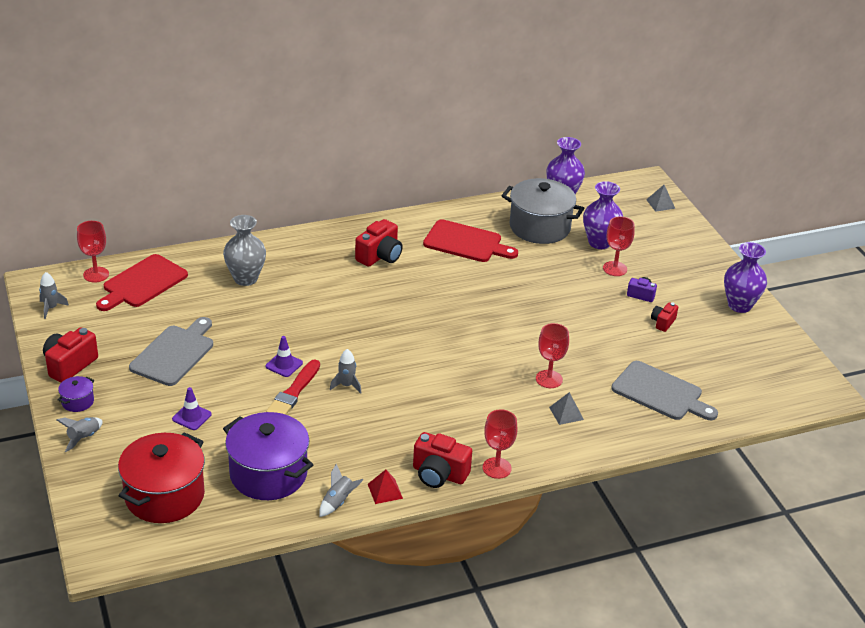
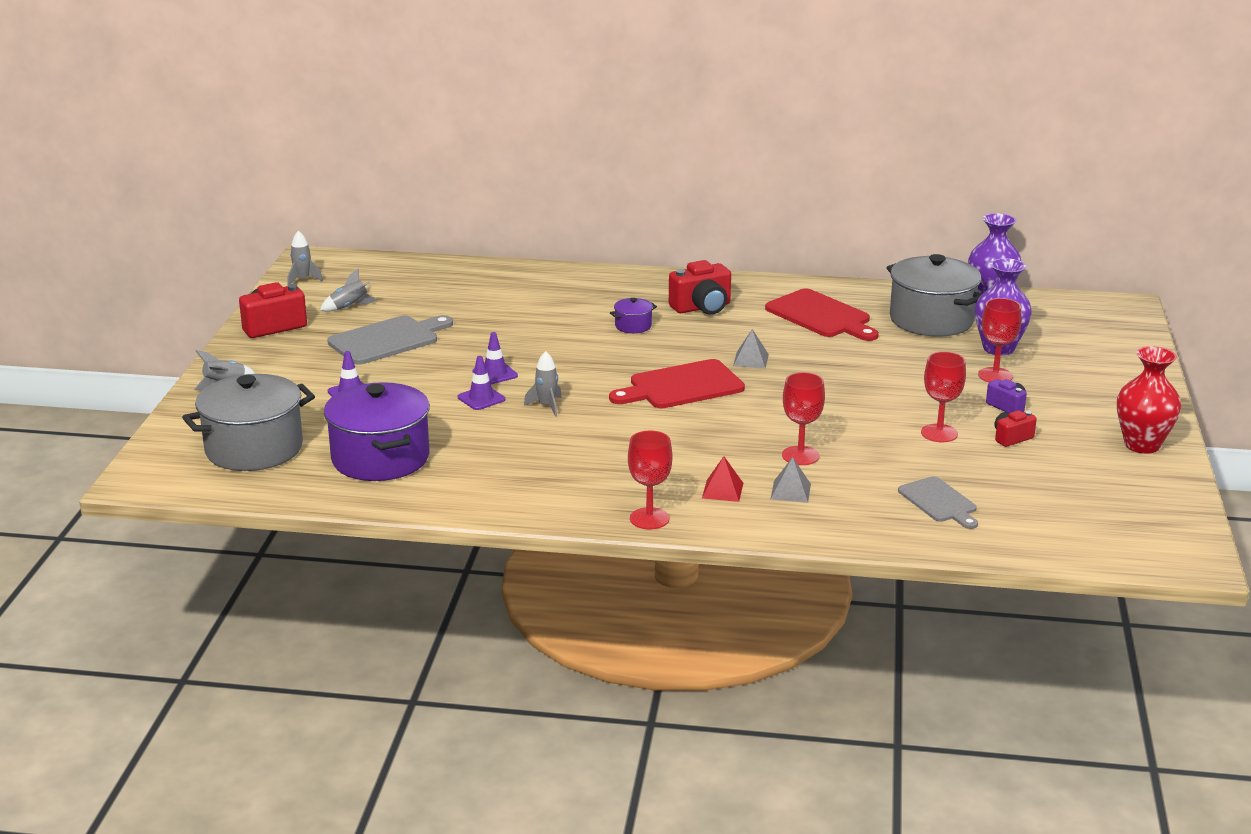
camera: 30 degrees right, 10 degrees down
purple pot [58,376,94,412] -> purple pot moved to [610,298,657,333]
red goblet [77,221,109,283] -> red goblet moved to [921,351,966,442]
red cutting board [96,254,188,311] -> red cutting board moved to [609,359,745,408]
red pot [118,432,205,523] -> grey pot [182,374,315,471]
grey vase [223,215,266,286] -> none
red brush [266,360,320,415] -> purple traffic cone [458,356,505,410]
grey rocket [319,464,363,517] -> grey rocket moved to [320,268,377,312]
red pyramid [368,470,403,504] -> red pyramid moved to [702,456,743,502]
red camera [413,432,472,488] -> none
grey cutting board [611,361,718,420] -> grey cutting board [898,476,978,529], size x0.63
grey pyramid [646,185,675,212] -> grey pyramid moved to [733,329,769,369]
purple vase [724,242,767,313] -> red vase [1117,346,1181,454]

